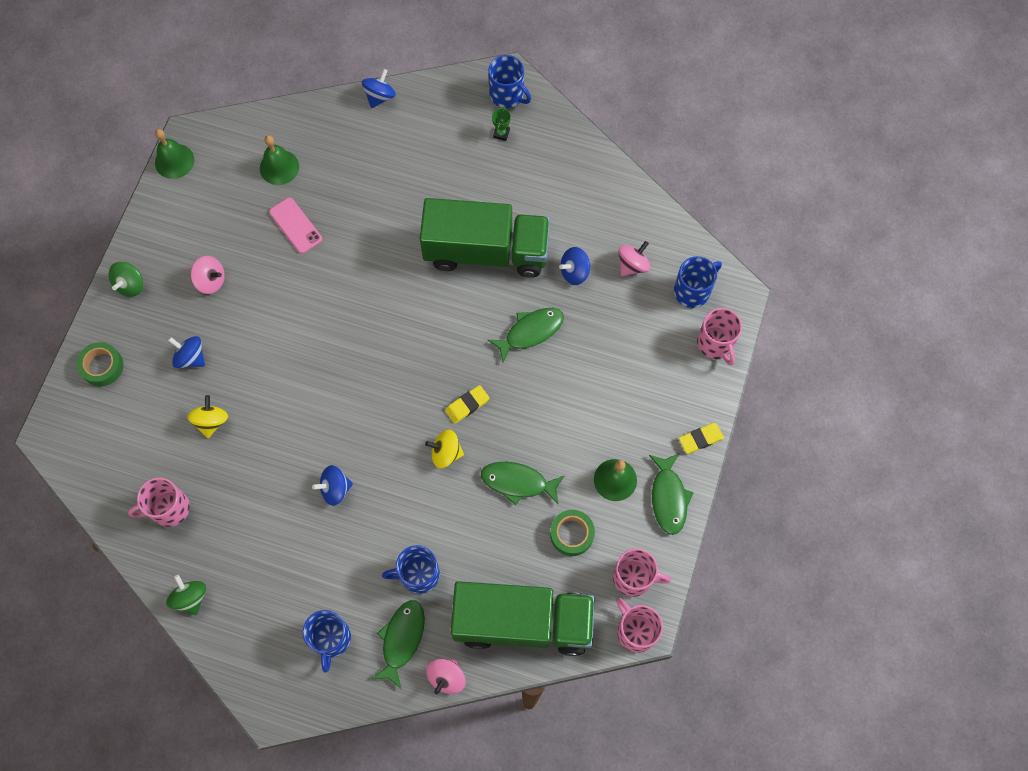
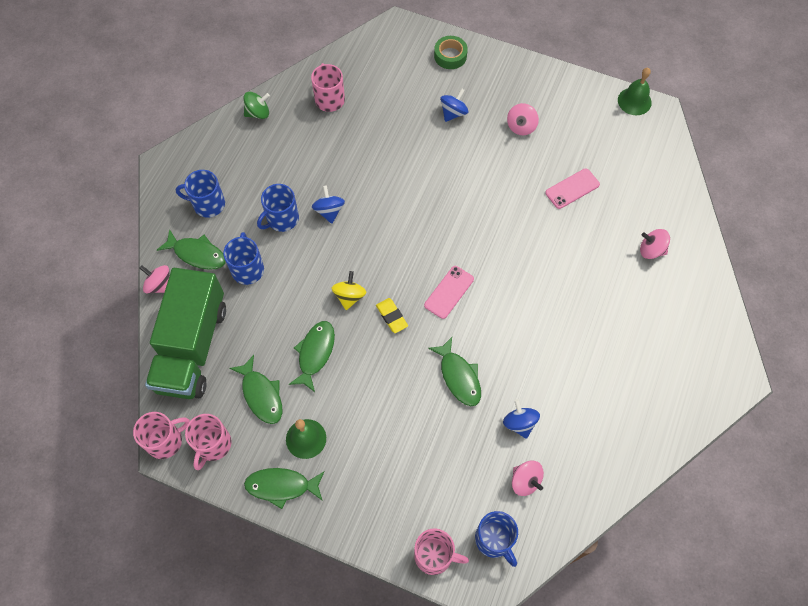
camera: 95 degrees right, 5 degrees down
green spinning top [109,262,143,297] -> none
yellow spinning top [187,395,228,438] -> none
green bell [260,135,299,185] -> none
blue spinning top [362,69,396,108] -> none
green truck [420,198,550,278] -> none
blue mug [488,55,531,108] -> blue mug moved to [257,184,299,232]
green trophy [492,106,511,141] -> none
green tape [550,510,595,556] -> green fish [229,355,282,424]
yellow eraser [679,423,724,454] -> none
pink mug [697,308,742,365] -> pink mug turned 150 degrees counterclockwise [414,528,469,575]
none -> pink phone [424,266,474,319]
none -> pink spinning top [640,229,670,259]

